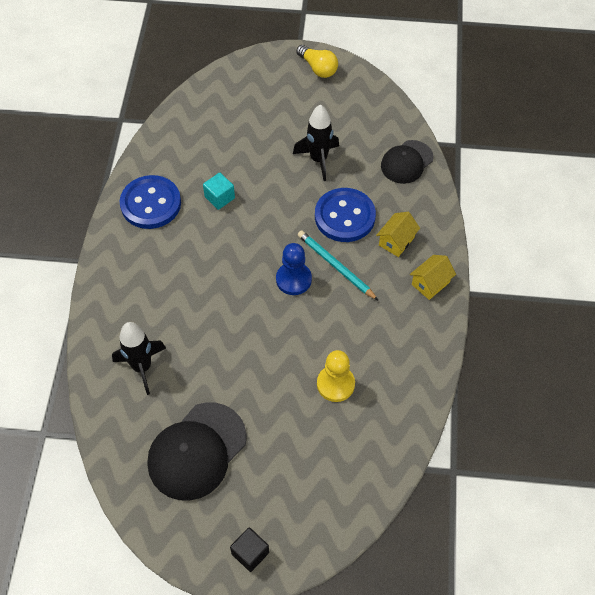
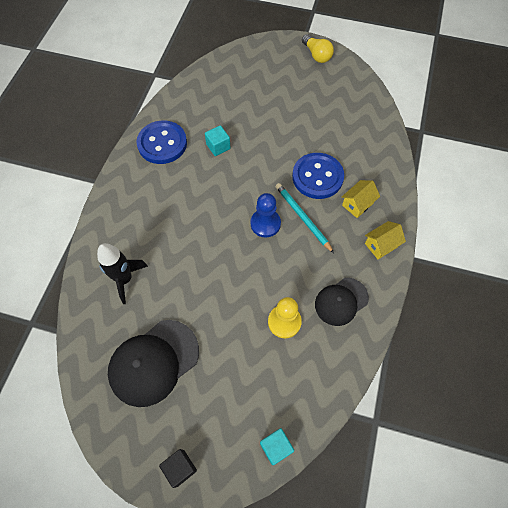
camera: 10 degrees right, 5 degrees up
black rocket [293,104,339,181] -> none
black cap [381,140,434,184] -> black cap moved to [315,278,369,326]
none -> turquoise cube [260,428,294,465]

